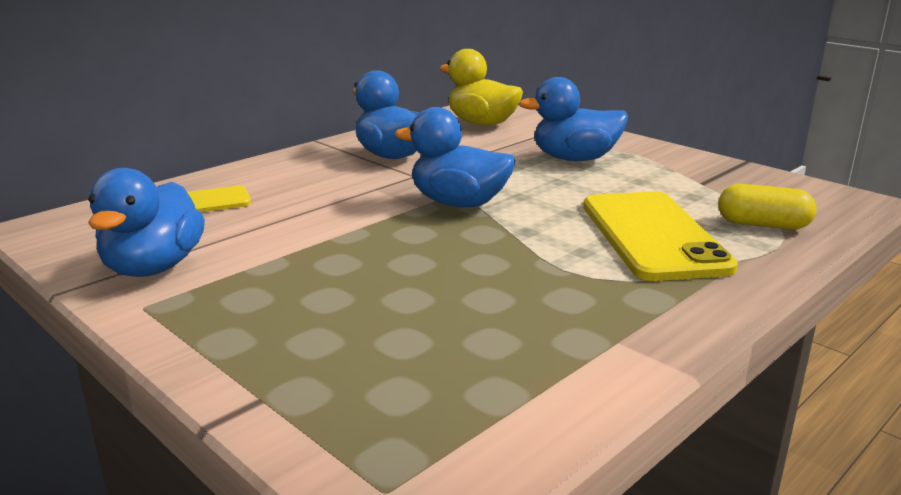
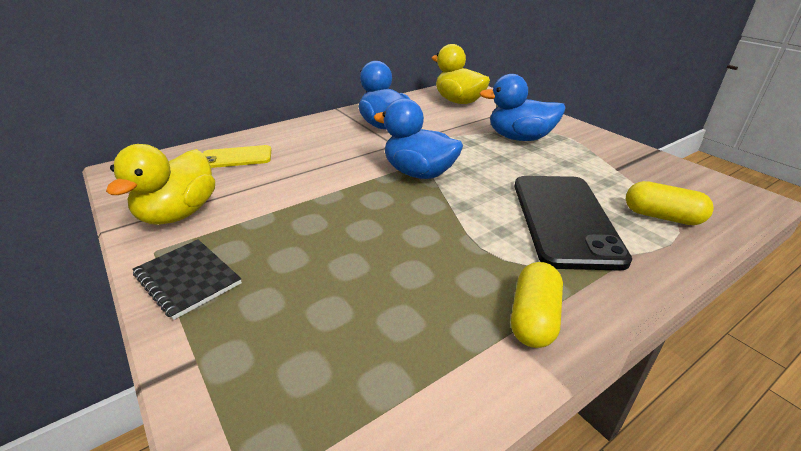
camera: 10 degrees right, 10 degrees up
blue duck [88,168,205,277] -> yellow duck [106,144,215,225]
yellow phone [583,192,738,281] -> black phone [515,176,632,270]
none -> black notebook [132,240,242,320]
none -> yellow capsule [511,262,563,348]

